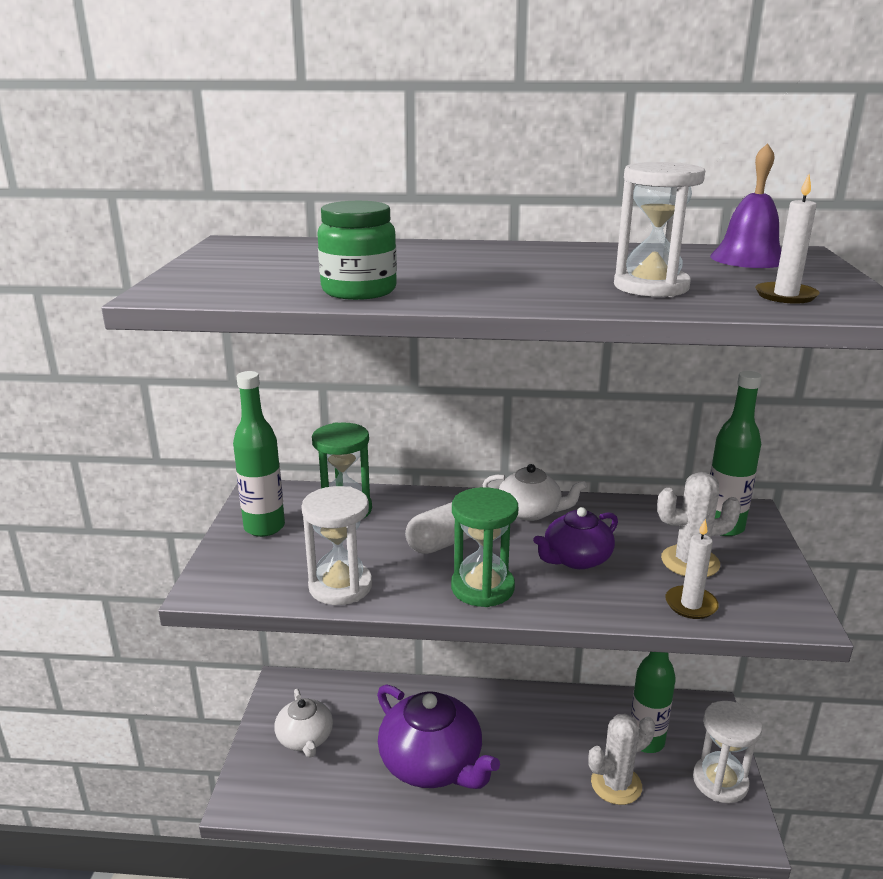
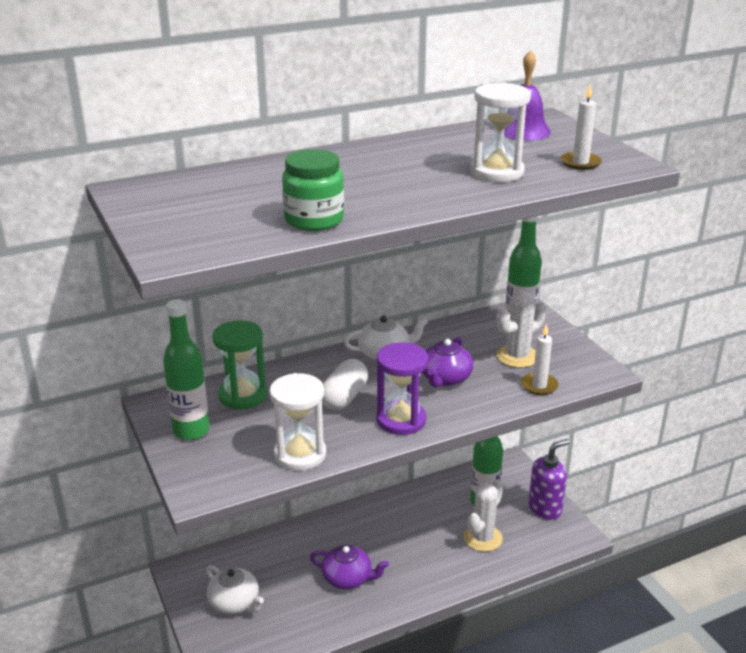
camera: 30 degrees left, 5 degrees up
purple teapot [377,684,500,789] -> purple teapot [310,545,389,589], size x0.58
green hourglass [451,487,518,607] -> purple hourglass [377,342,428,435]
white hourglass [693,701,762,803] -> purple soap dispenser [528,439,570,520]

